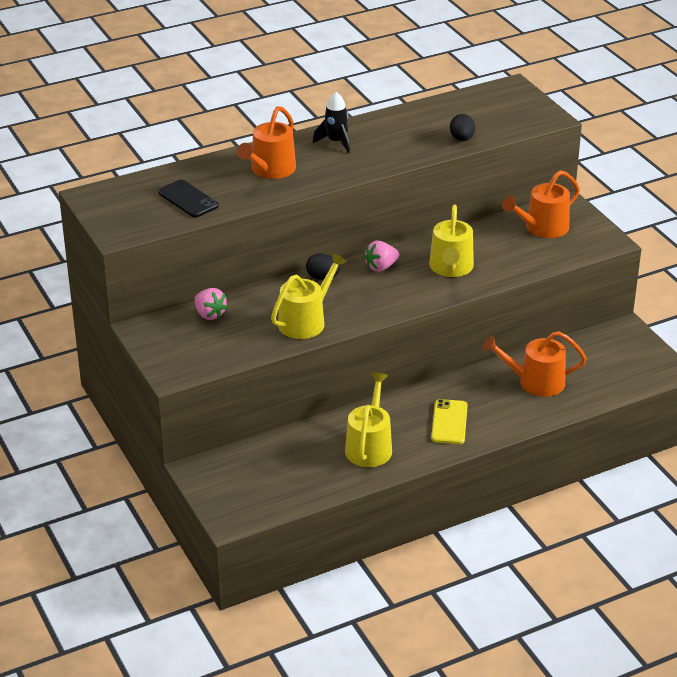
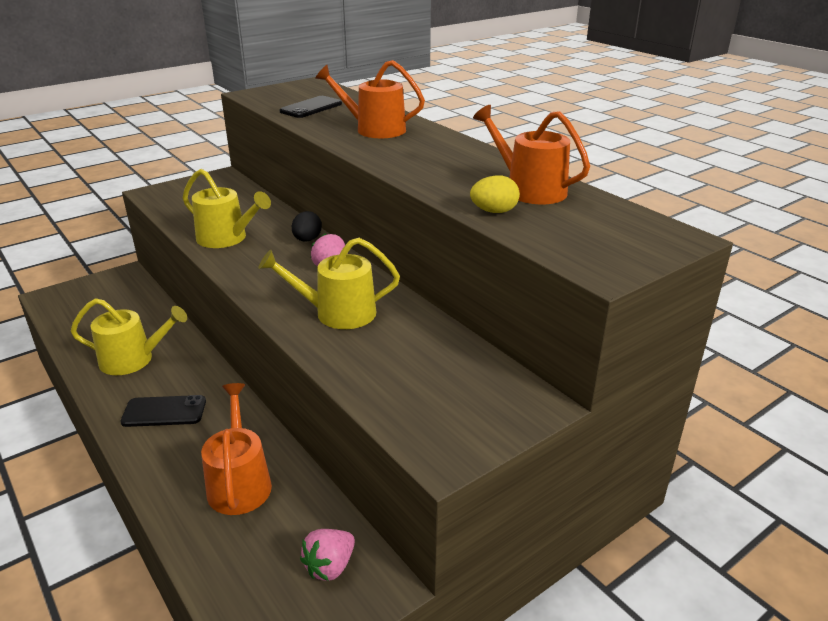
camera: 80 degrees right, 5 degrees down
pink strawberry [194,288,228,320] -> pink strawberry moved to [300,529,355,581]
black rocket [312,92,350,153] -> none
yellow phone [431,399,468,444] -> black phone [120,395,206,427]
black egg [450,114,475,141] -> yellow egg [470,175,520,213]
orange watering can [502,170,580,238] -> orange watering can moved to [473,105,590,204]

